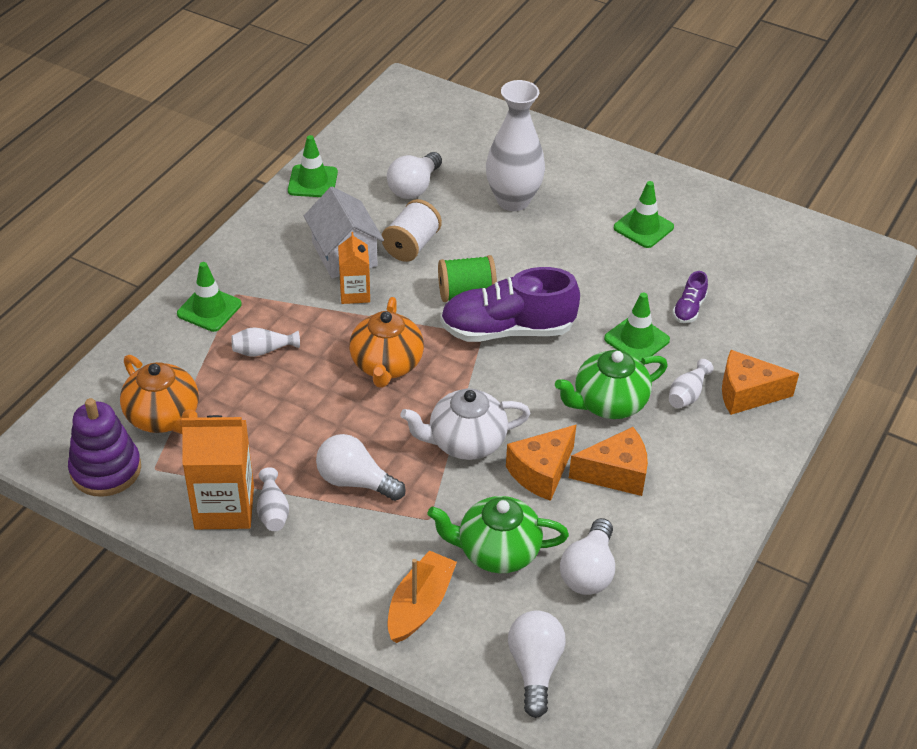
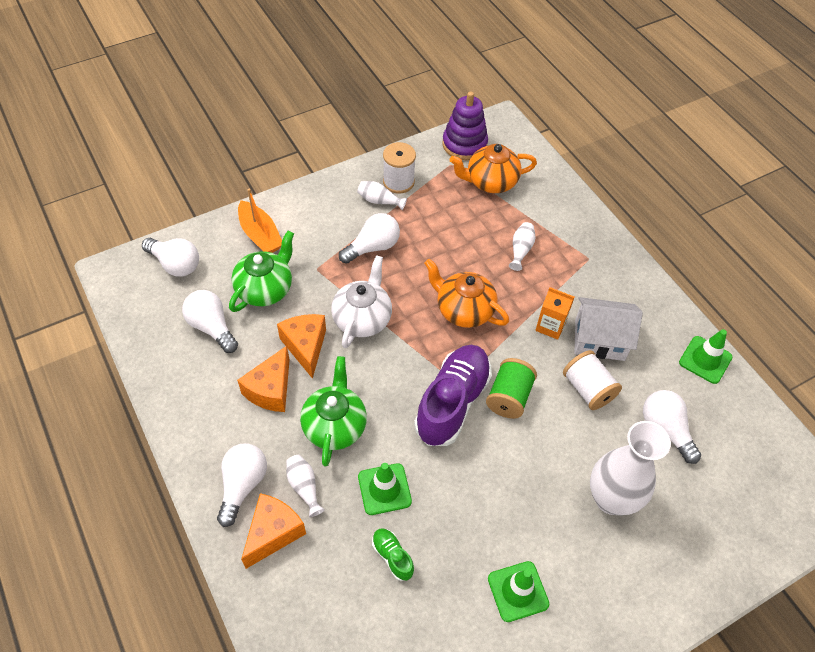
camera: 120 degrees right, 10 degrees up
green traffic cone [177,262,242,332] -> none
orange carton [181,415,254,529] -> white spool [383,142,416,194]
purple shoe [673,271,708,323] -> green shoe [372,528,414,581]
none -> white light bulb [217,443,267,527]

